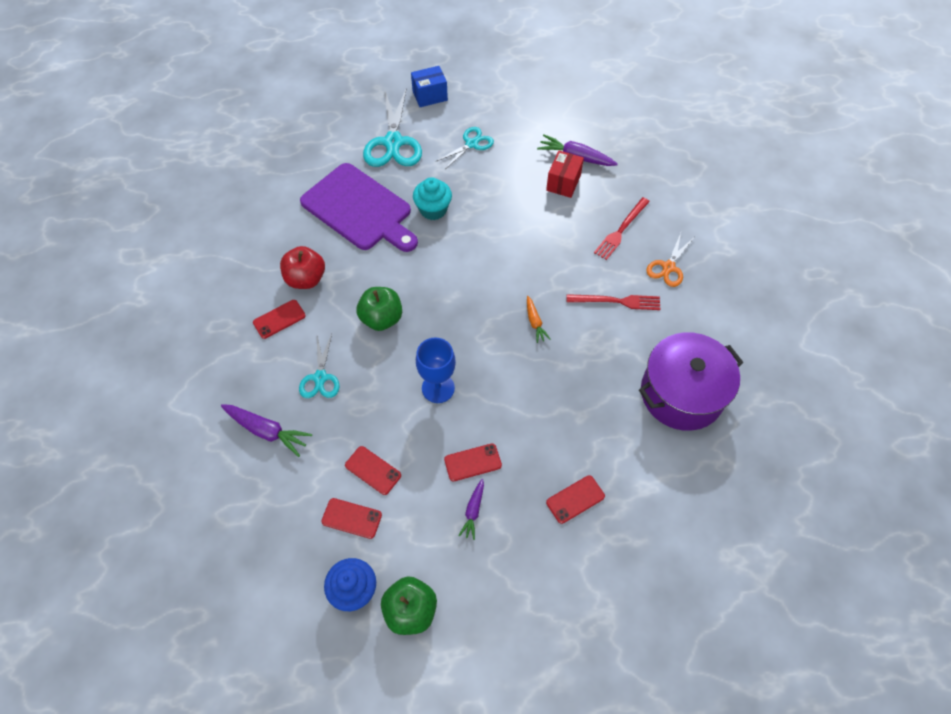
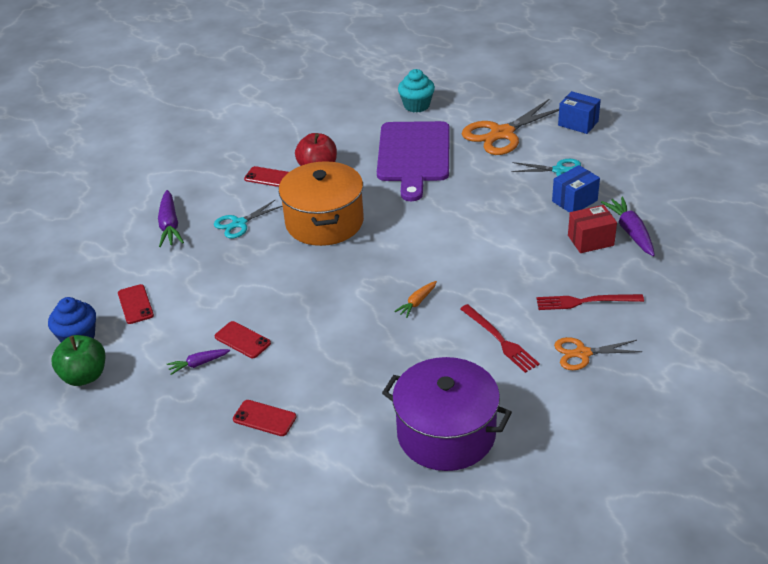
camera: 55 degrees right, 20 degrees down
red phone [345,446,401,495] -> none
green apple [356,287,402,331] -> orange pot [279,161,364,246]
turquoise scissors [363,87,422,167] -> orange scissors [462,99,559,155]
turquoise cupcake [413,177,452,220] -> turquoise cupcake moved to [398,69,435,112]
blue goblet [416,337,456,403] -> none
none -> blue box [552,165,600,213]

